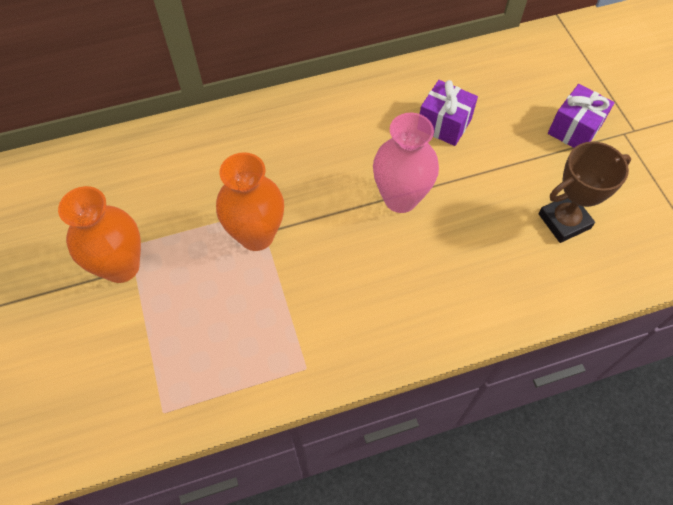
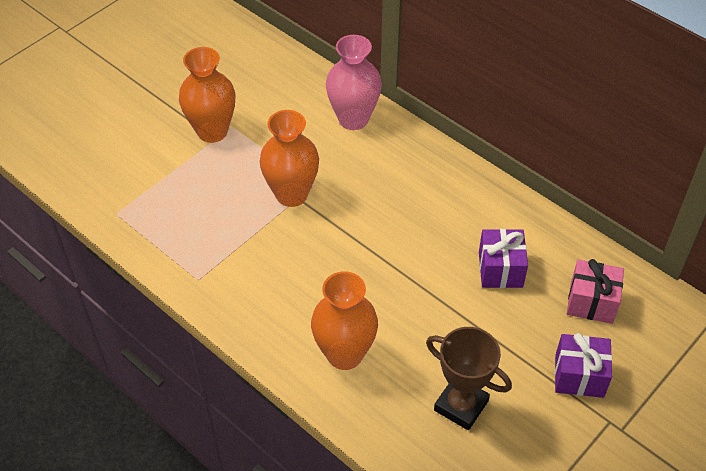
camera: 60 degrees right, 10 degrees down
pink vase [373,113,439,213] -> pink vase moved to [326,35,382,130]
none -> orange vase [311,271,378,370]
none -> pink gift [567,259,624,324]

